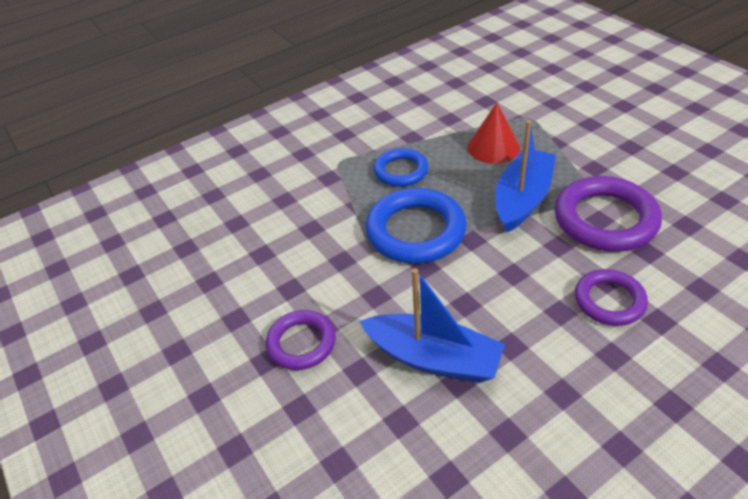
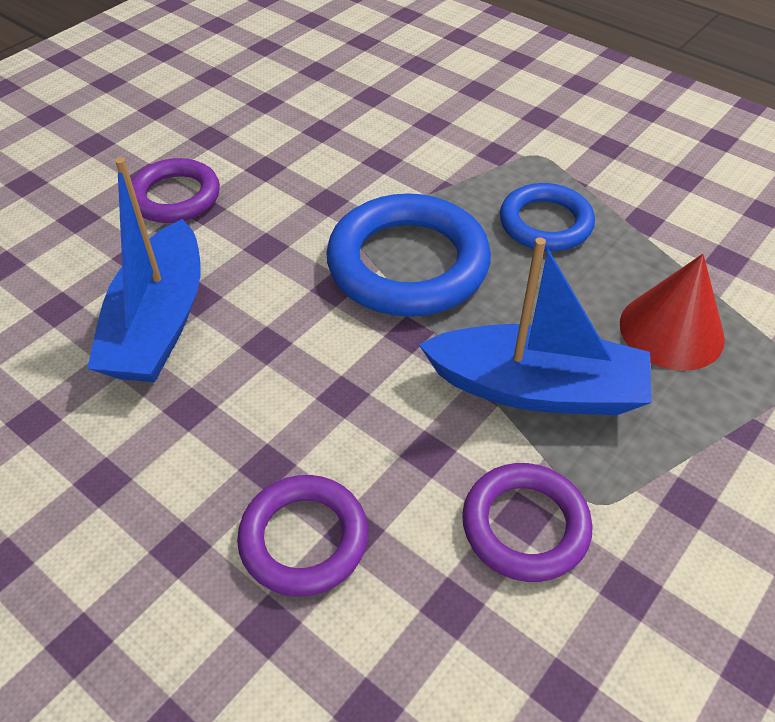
camera: 70 degrees right, 5 degrees up
purple ring [554,176,662,252] -> purple ring [462,463,593,582], size x0.61

